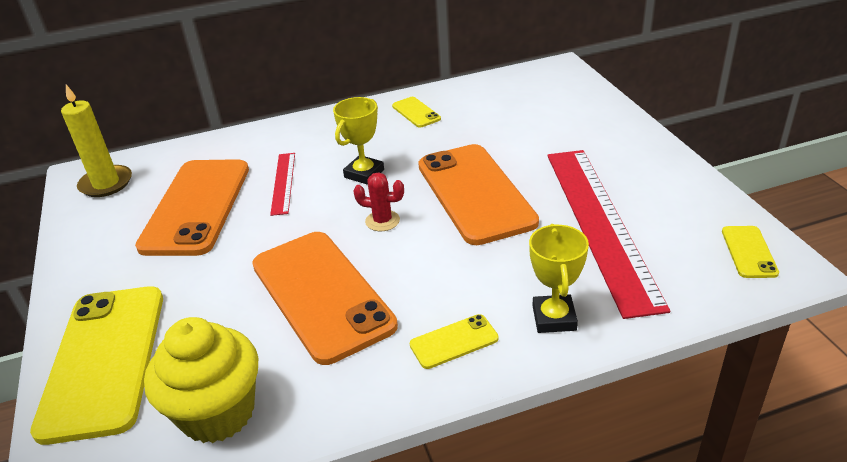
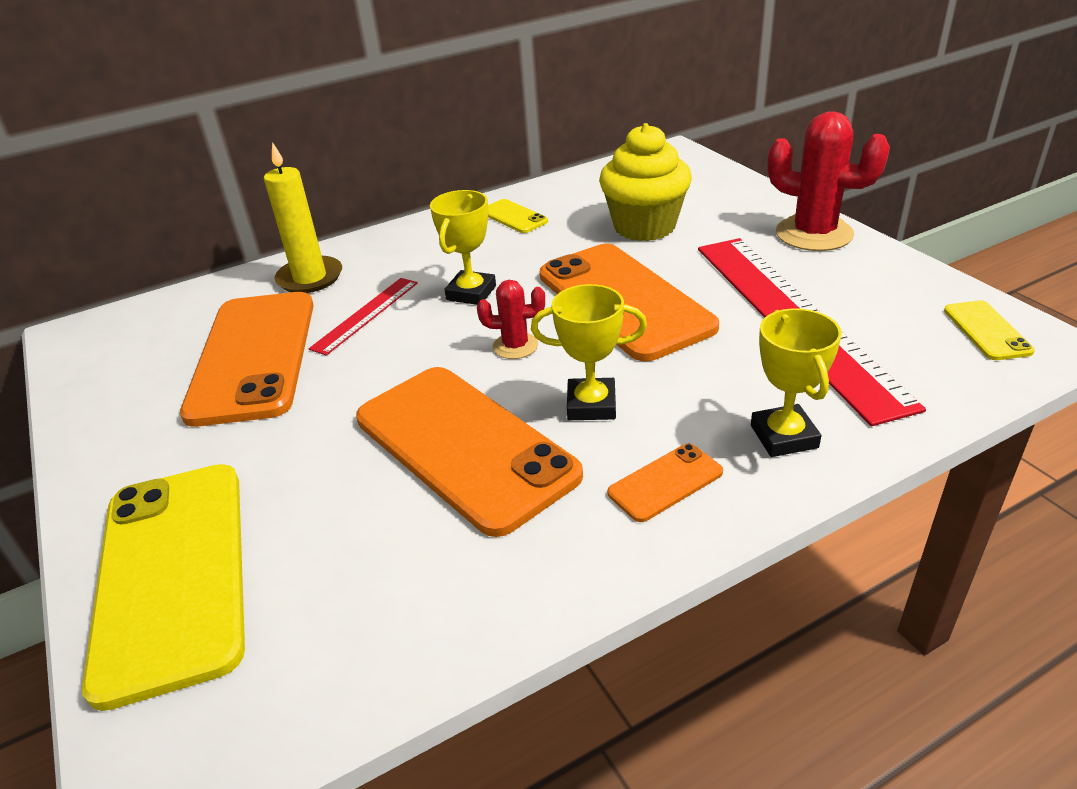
camera: 10 degrees left, 0 degrees up
yellow candle [61,85,132,197] -> yellow candle moved to [264,142,342,293]
yellow cupcake [144,317,258,443] -> yellow cupcake moved to [599,123,692,241]
red ruler [270,153,295,216] -> red ruler turned 45 degrees clockwise [309,278,418,356]
yellow phone [410,314,499,369] -> orange phone [608,444,723,522]
none -> yellow trophy [531,284,647,420]
none -> red cactus [767,112,890,251]

